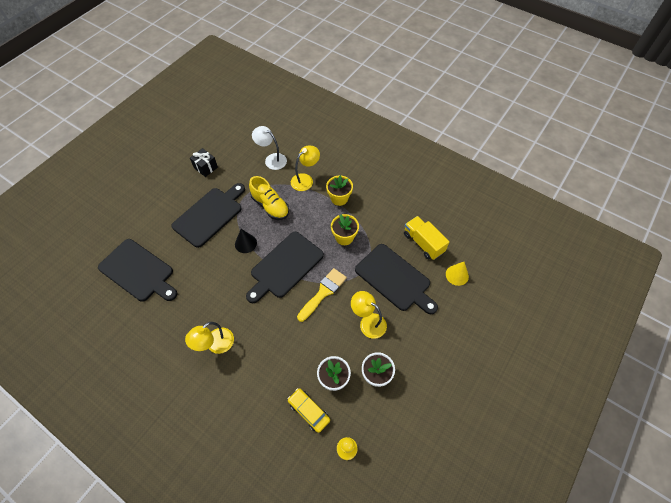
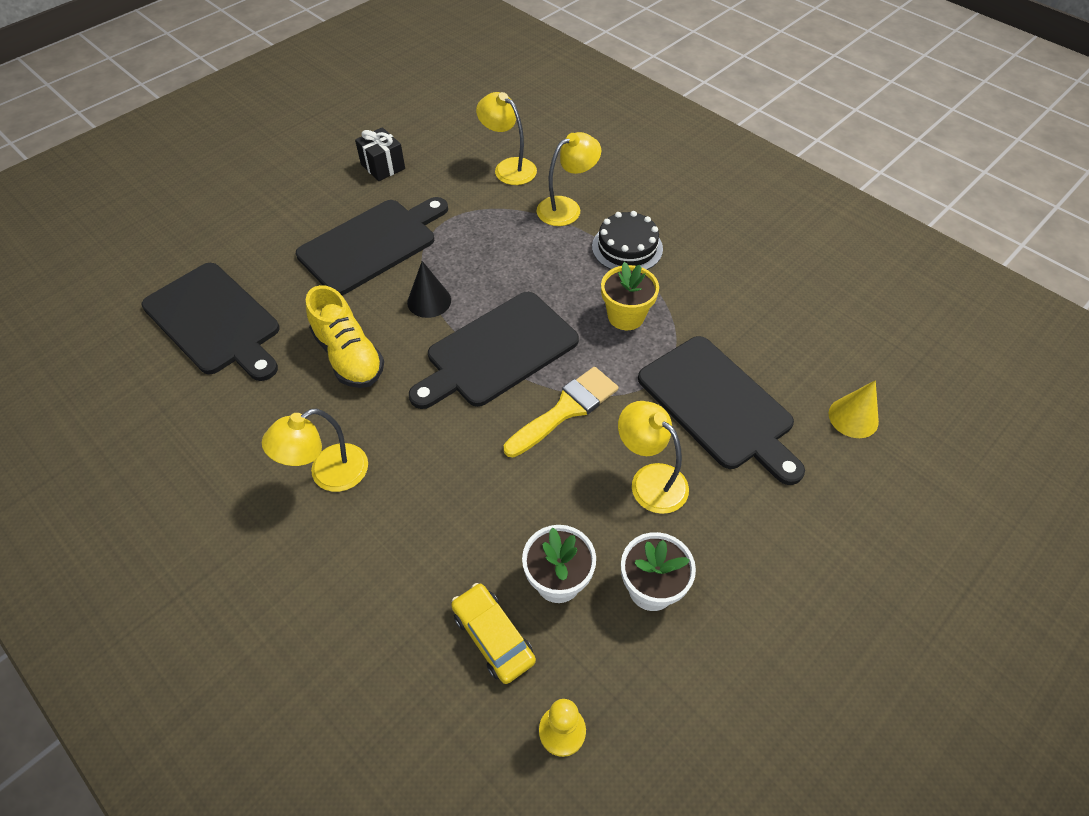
camera: 10 degrees right, 5 degrees down
yellow shoe [249,176,289,220] -> yellow shoe moved to [306,285,384,388]
white lamp [252,126,287,170] -> yellow lamp [476,92,537,185]
yellow flower pot [326,175,353,206] -> black cake [592,211,663,270]
yellow truck [404,216,449,260] -> none

